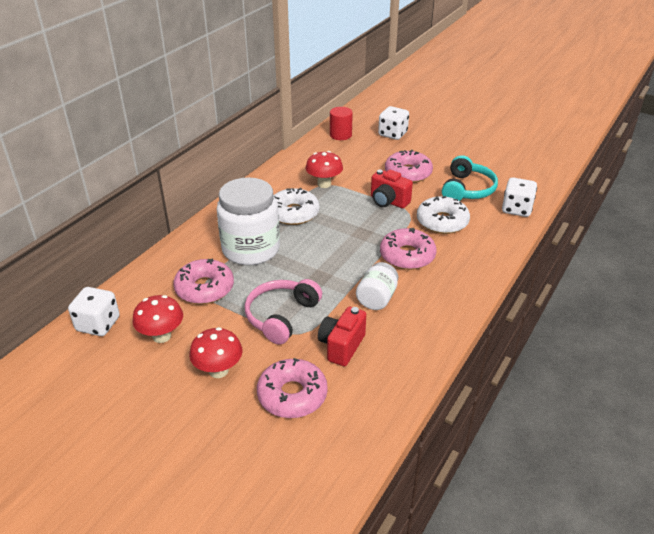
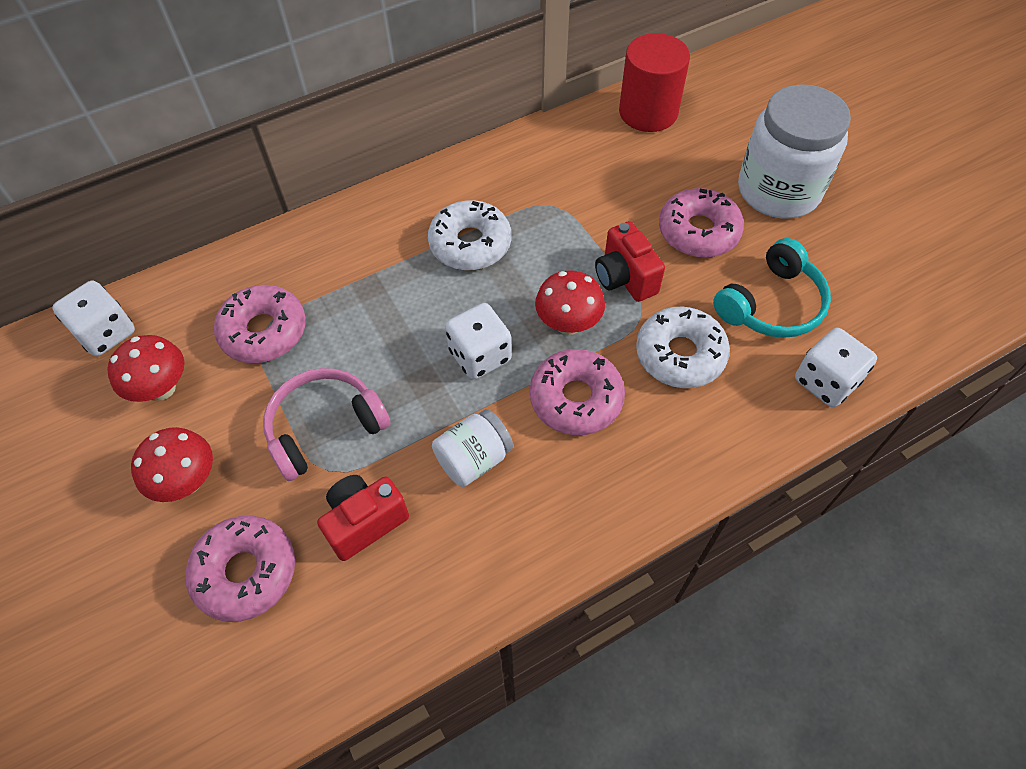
camera: 30 degrees right, 20 degrees up
white jar [217,177,280,265] -> white jar moved to [738,84,851,219]
red mushroom [306,151,343,188] -> red mushroom moved to [535,270,605,335]
red cylinder [330,107,353,140] -> red cylinder [619,33,690,132], size x1.57
white dice [378,106,409,140] -> white dice moved to [445,303,512,380]

